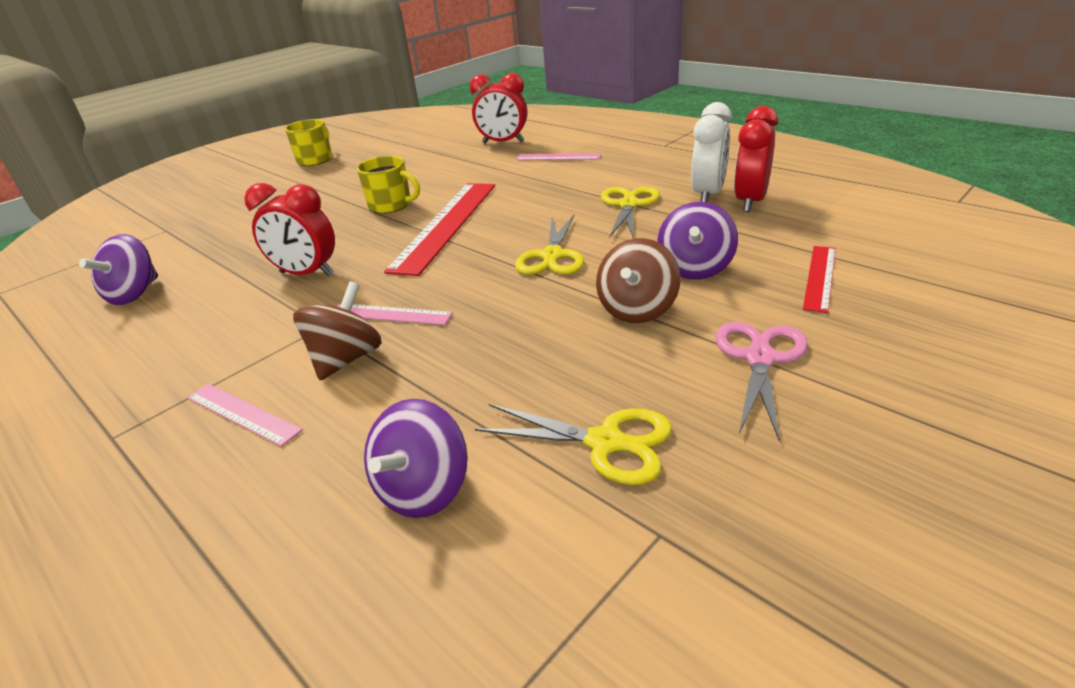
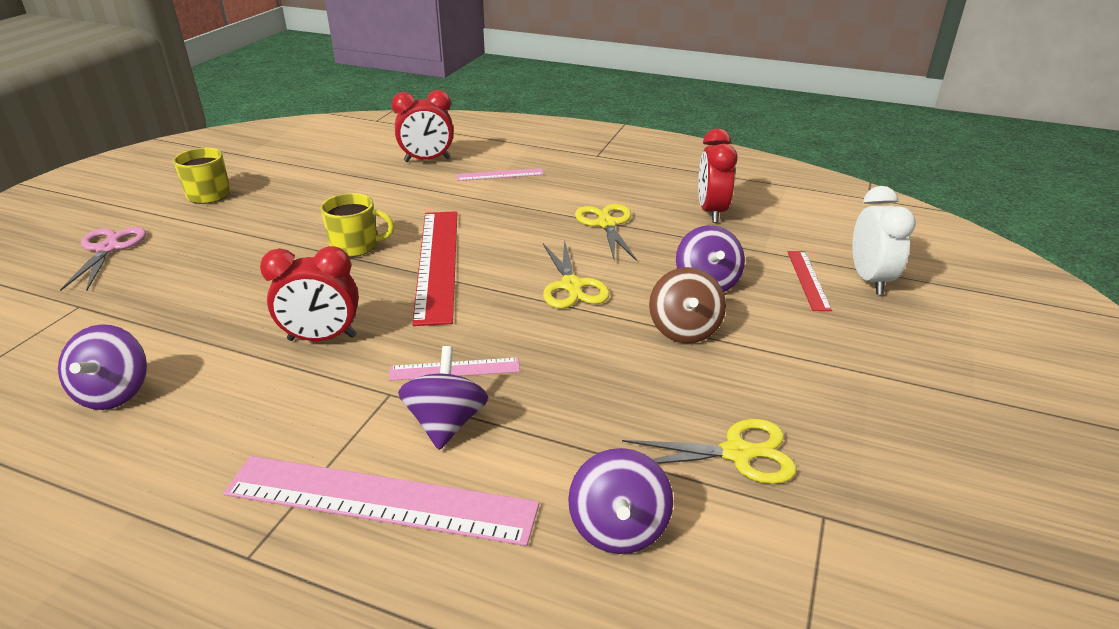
camera: 25 degrees left, 0 degrees up
pink ruler [187,384,303,447] -> pink ruler [223,456,539,546], size x2.00
brown spinning top [293,281,382,380] -> purple spinning top [398,346,488,450]
white clock [691,102,732,202] -> white clock moved to [852,186,916,295]
pink scissors [715,322,808,442] -> pink scissors moved to [60,227,146,291]

